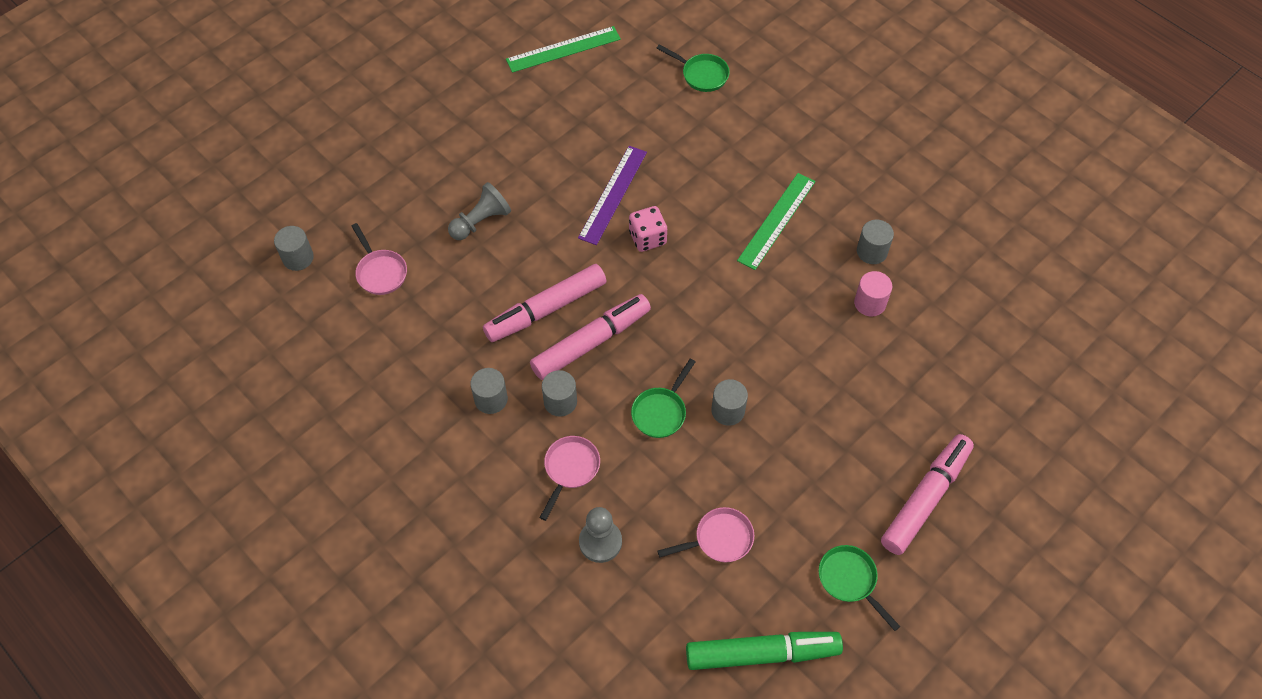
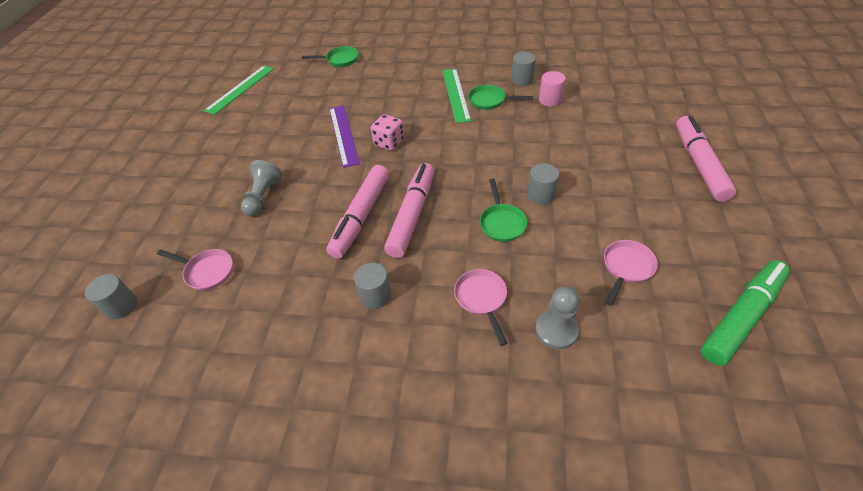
camera: 35 degrees left, 10 degrees down
grey cylinder [542,370,577,417] -> none
green pan [819,545,901,631] -> green pan moved to [468,85,533,110]

